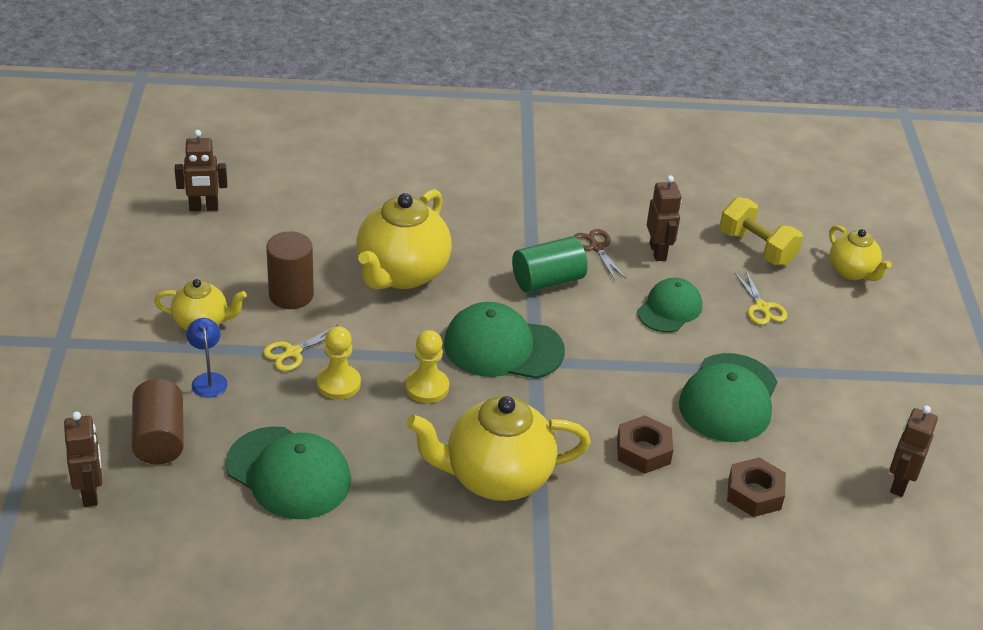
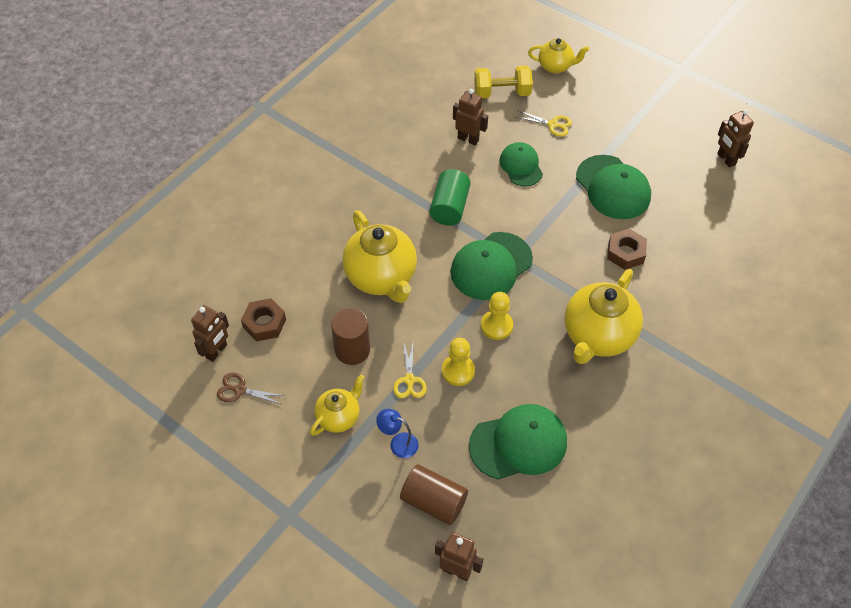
camera: 50 degrees left, 15 degrees up
brown scissors [574,229,626,280] -> brown scissors moved to [217,373,285,405]
brown nut [727,457,786,517] -> brown nut moved to [241,298,286,341]

